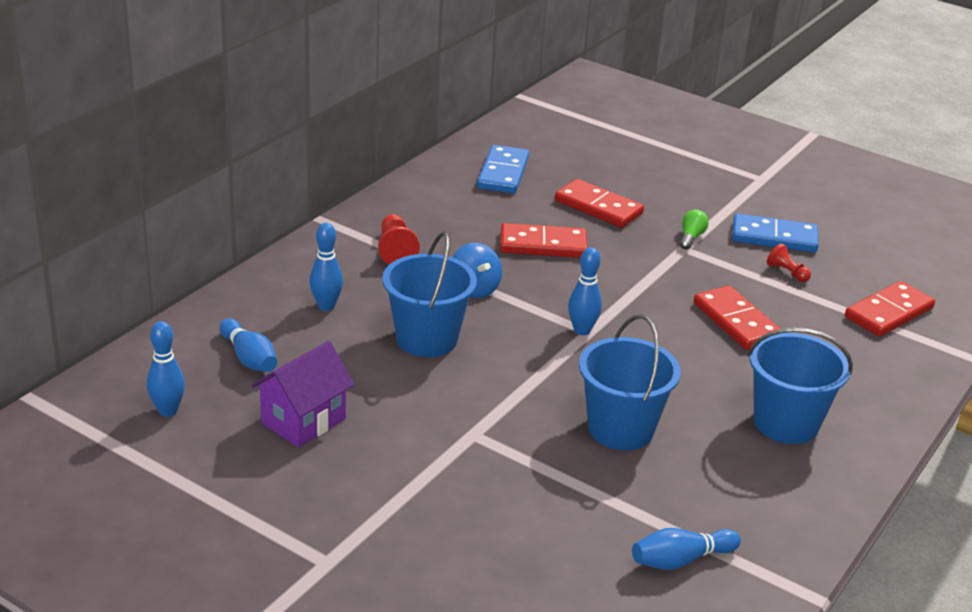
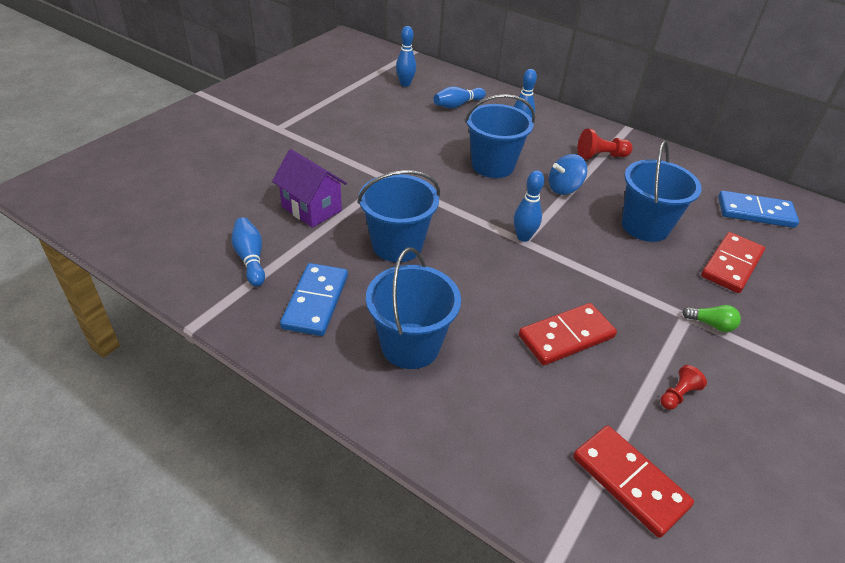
camera: 90 degrees right, 10 degrees up
purple house [251,341,354,448] -> purple house moved to [272,149,347,228]
red domino [500,223,587,258] -> blue bucket [622,140,702,242]
blue domino [732,214,819,252] -> blue domino moved to [280,263,348,336]

